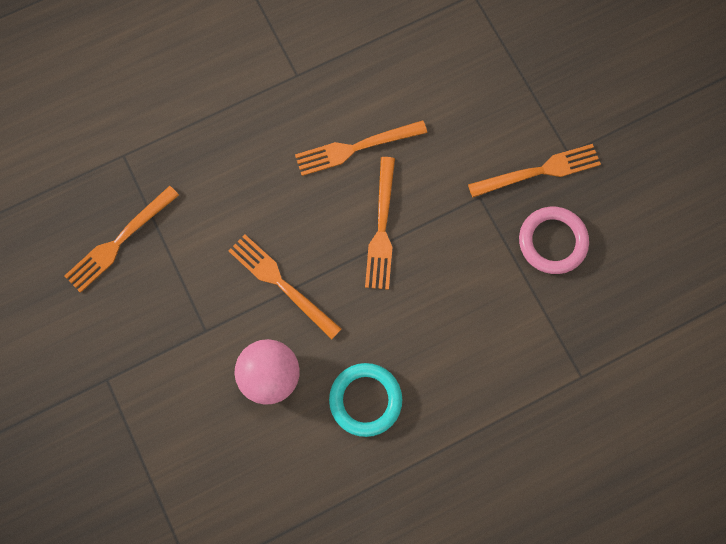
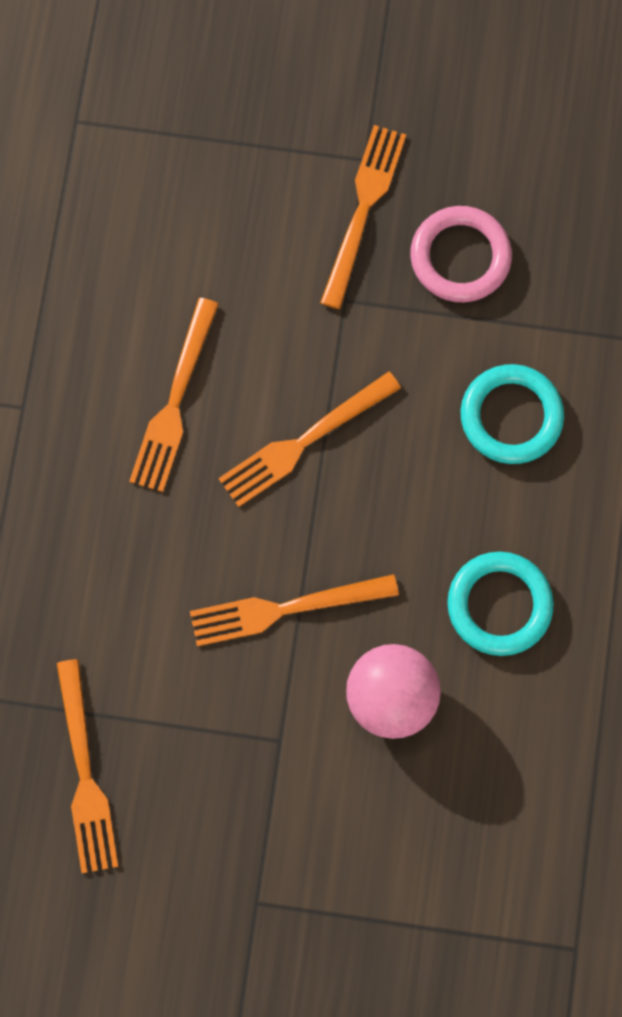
camera: 55 degrees left, 0 degrees up
orange fork [365,157,395,290] -> orange fork turned 105 degrees clockwise [218,371,401,507]
none -> turquoise ring [460,364,564,464]

